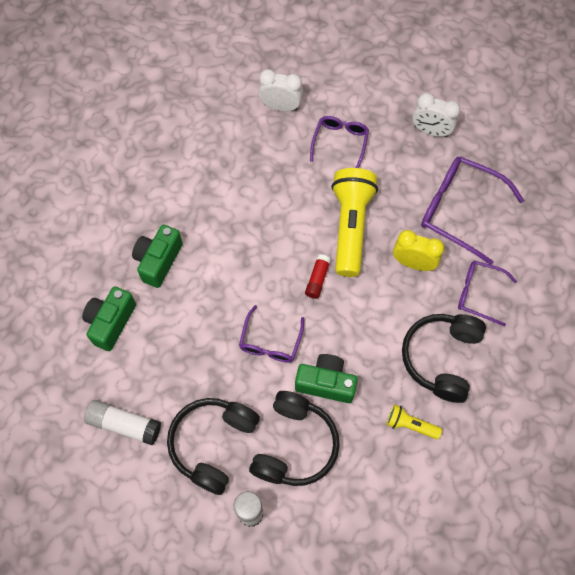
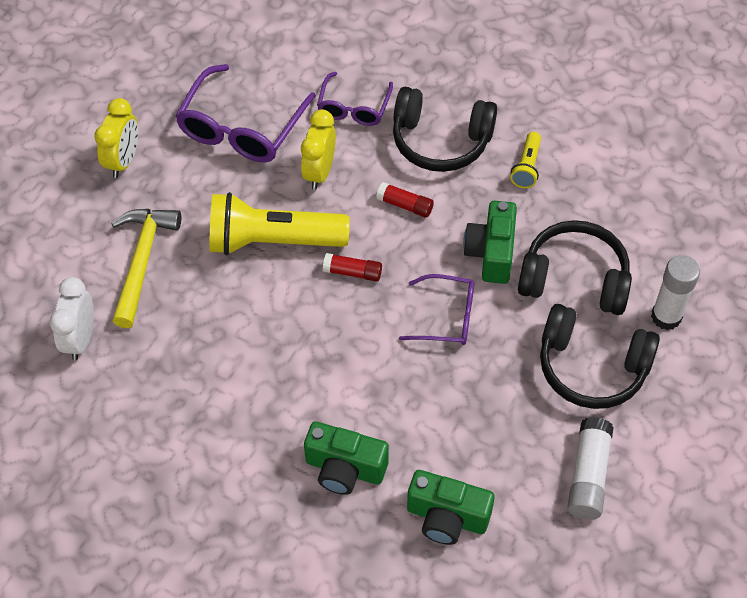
camera: 95 degrees left, 10 degrees down
purple glasses [310,116,369,168] -> yellow hammer [112,209,181,328]
white clock [412,93,461,137] -> yellow clock [94,98,138,178]
none -> red glue stick [376,182,434,218]

